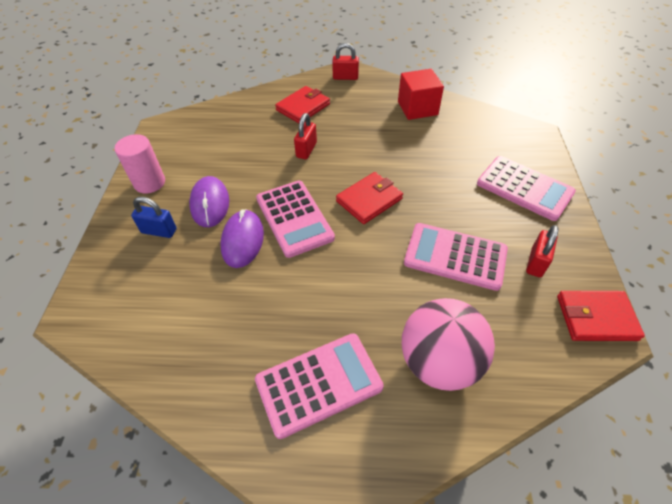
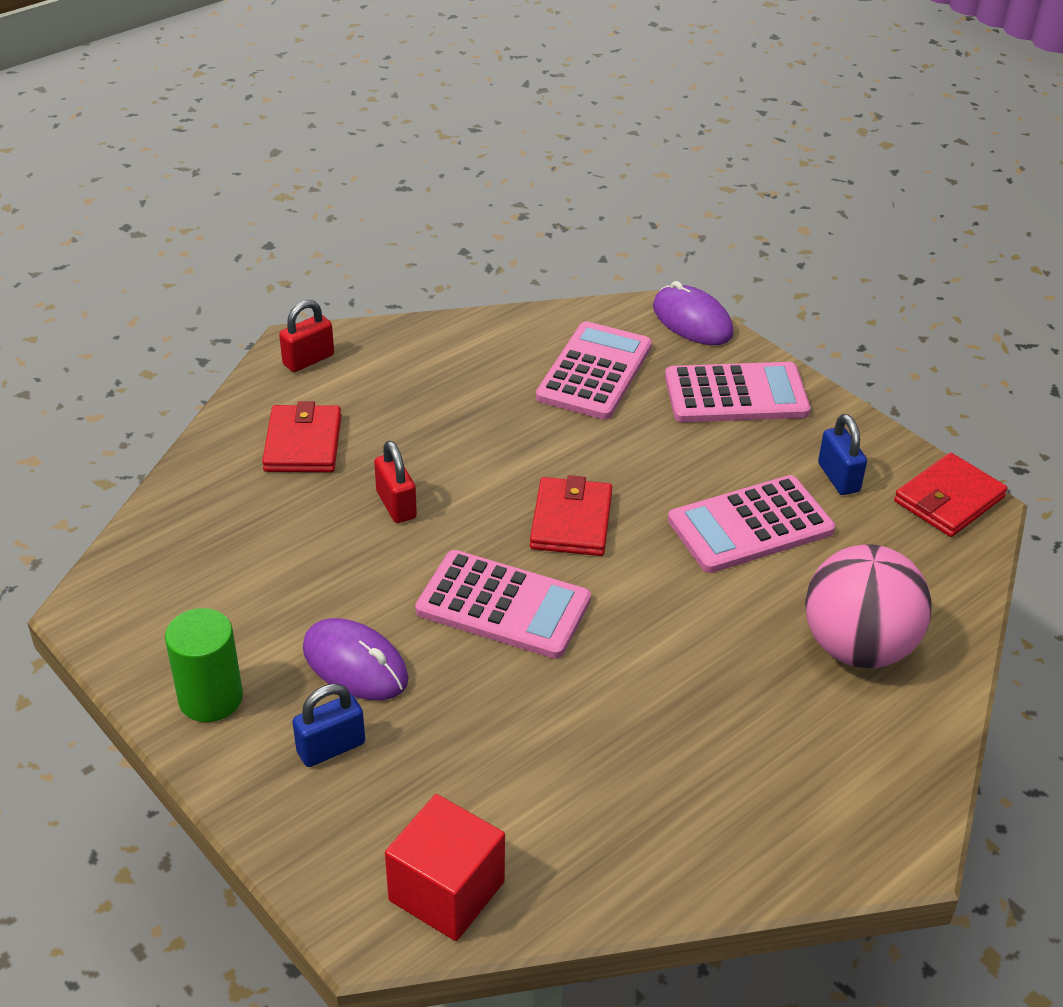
camera: 45 degrees left, 10 degrees down
pink cylinder [115,134,165,194] -> green cylinder [165,608,243,722]
purple mouse [220,209,264,268] -> purple mouse moved to [653,281,734,345]
pink calculator [255,333,384,439] -> pink calculator moved to [536,321,652,420]
red cube [398,69,444,120] -> red cube moved to [385,794,505,941]
red padlock [526,225,559,277] -> blue padlock [818,414,867,495]

